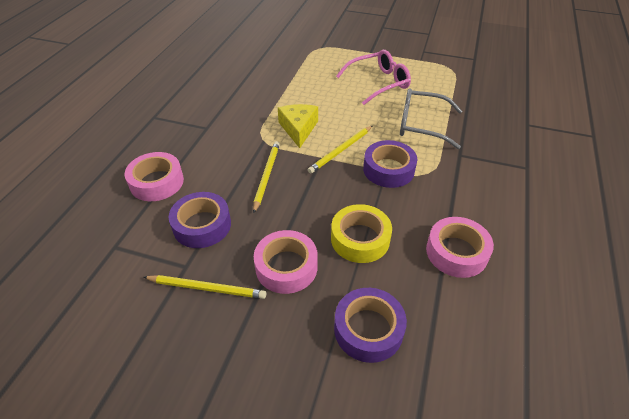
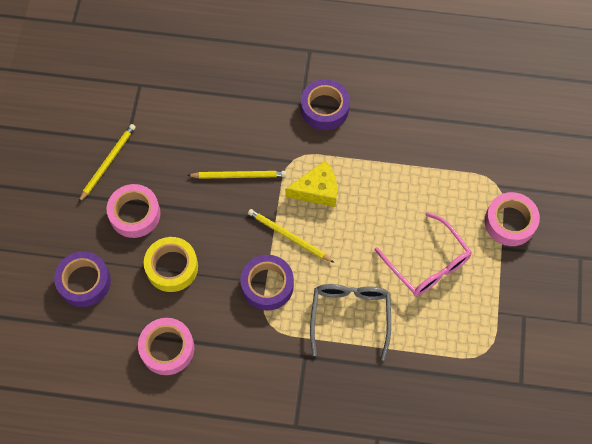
camera: 80 degrees right, 20 degrees up
pink tape [125,152,184,201] -> pink tape moved to [485,192,540,246]
yellow pencil [143,275,266,299] -> yellow pencil turned 150 degrees counterclockwise [78,124,136,203]
purple tape [169,192,231,248] -> purple tape moved to [301,79,350,130]

